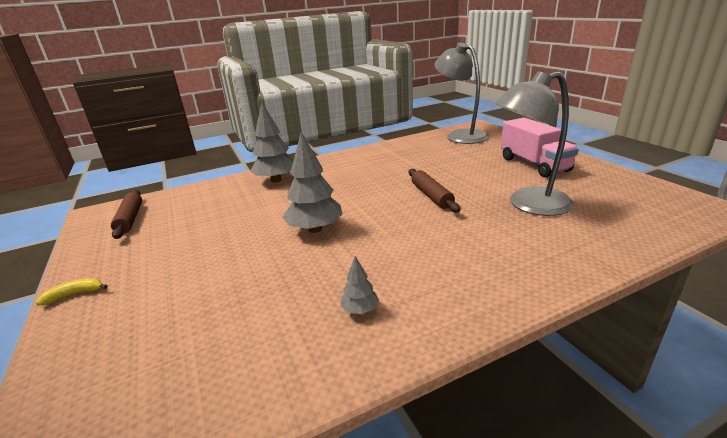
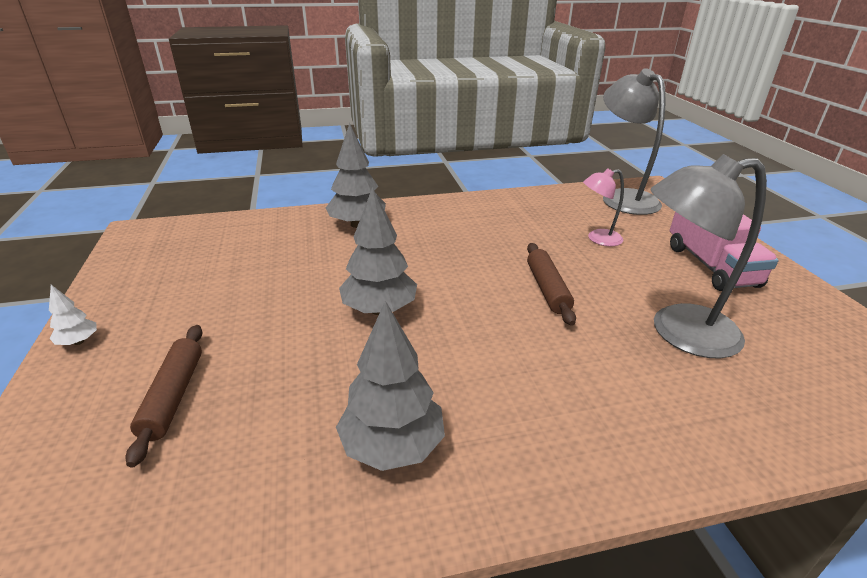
camera: 10 degrees right, 5 degrees up
yellow banana [36,278,108,306] -> white tree [49,285,97,345]
brown rolling pin [111,190,142,239] -> brown rolling pin moved to [125,325,203,468]
grey tree [340,256,379,314] -> grey tree [336,301,445,471], size x2.07
none -> pink lamp [583,168,624,246]

